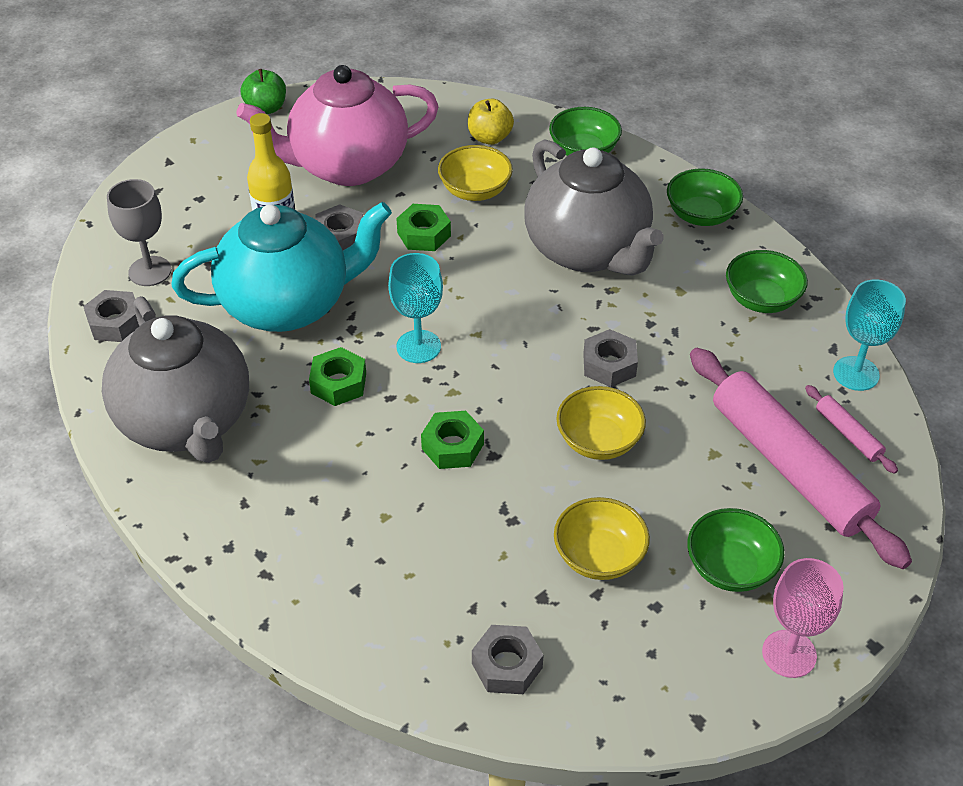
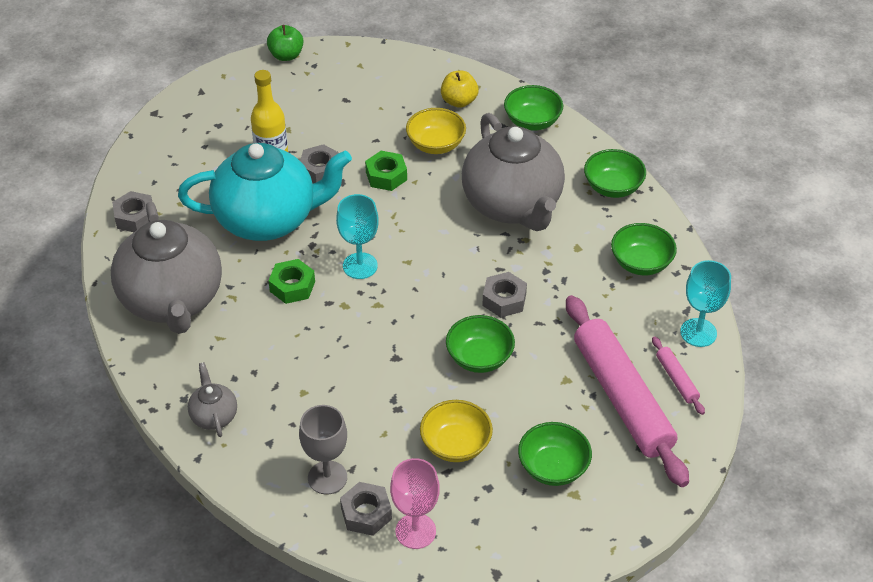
camera: 10 degrees right, 0 degrees up
grey goblet [107,179,171,286] -> grey goblet moved to [299,405,347,495]
pink teapot [236,65,439,186] -> none
green nut [421,411,484,469] -> none
yellow bowl [556,386,646,460] -> green bowl [446,315,515,373]
pink goblet [762,558,844,678] -> pink goblet moved to [390,458,440,549]
none -> grey teapot [188,362,237,437]

